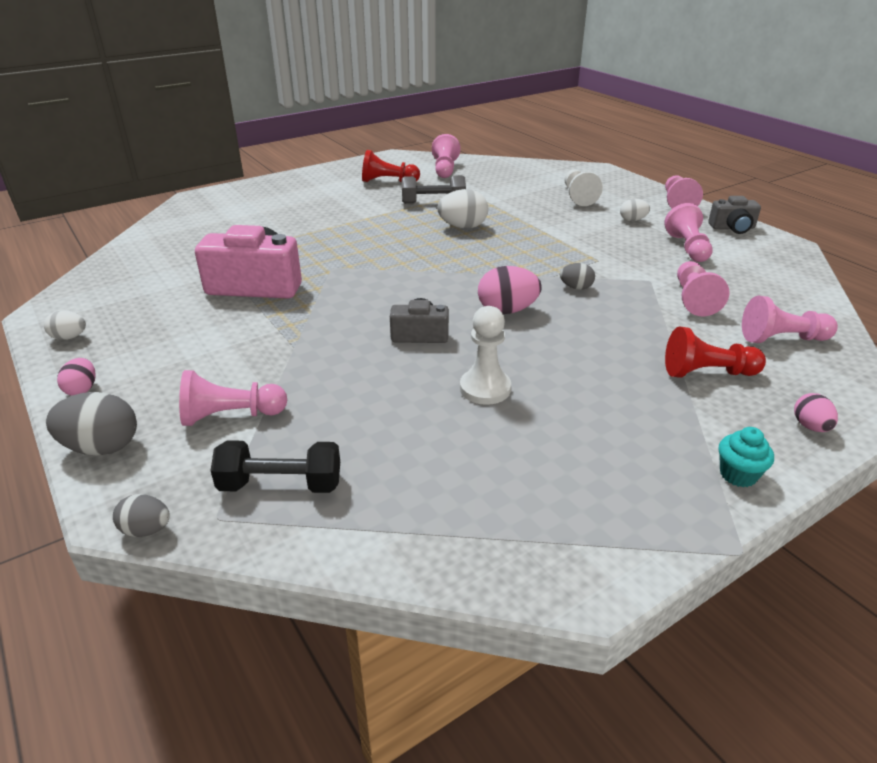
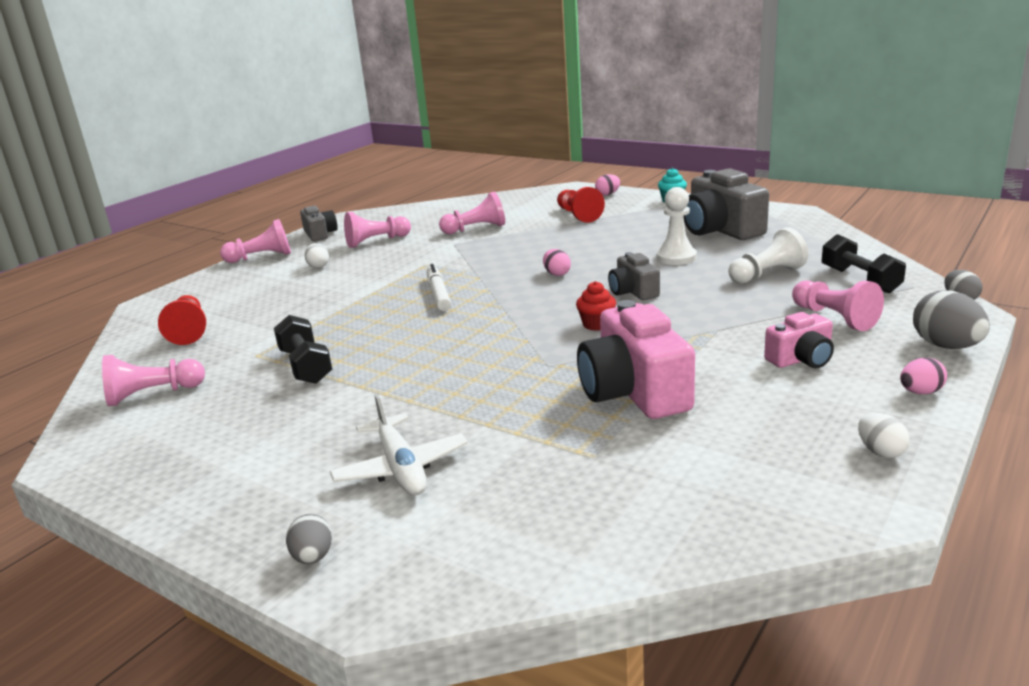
camera: 110 degrees left, 10 degrees down
red pawn [362,150,420,182] -> red pawn moved to [158,295,206,345]
grey dumbbell [402,175,466,204] -> black dumbbell [274,315,332,384]
white egg [437,189,488,229] -> none
pink egg [478,266,541,314] -> pink egg [543,249,571,276], size x0.59
grey egg [560,263,595,290] -> grey egg moved to [286,514,332,564]
white pawn [565,170,603,206] -> white pawn moved to [728,227,808,284]
pink pawn [742,296,838,343] -> none
none -> white plane [330,394,468,495]
none -> white marker [427,264,451,311]
none -> red cupcake [576,281,616,331]
none -> grey camera [684,168,769,240]
none -> pink camera [764,312,834,368]

